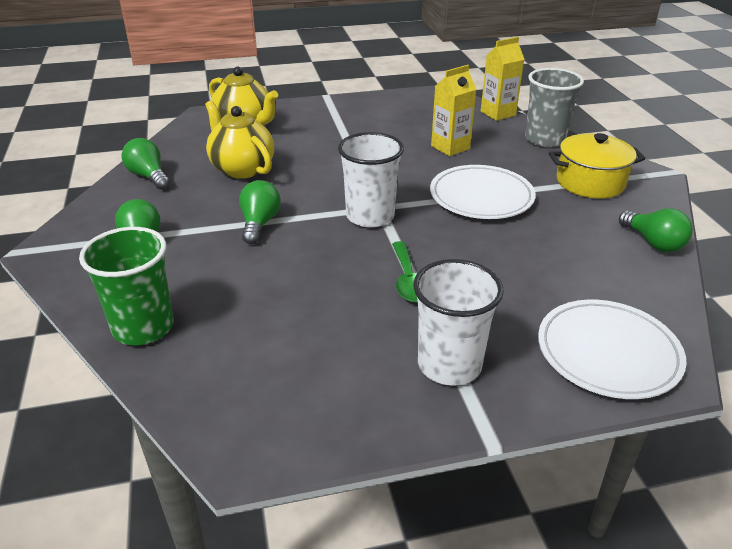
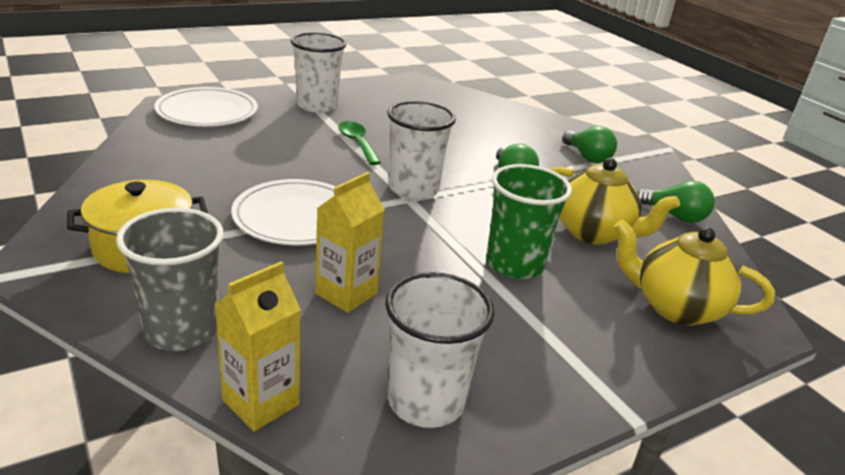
camera: 160 degrees right, 5 degrees down
green cup [79,227,174,345] -> green cup moved to [486,164,572,279]
green light bulb [619,208,693,252] -> none
none -> white cup [385,272,495,428]

